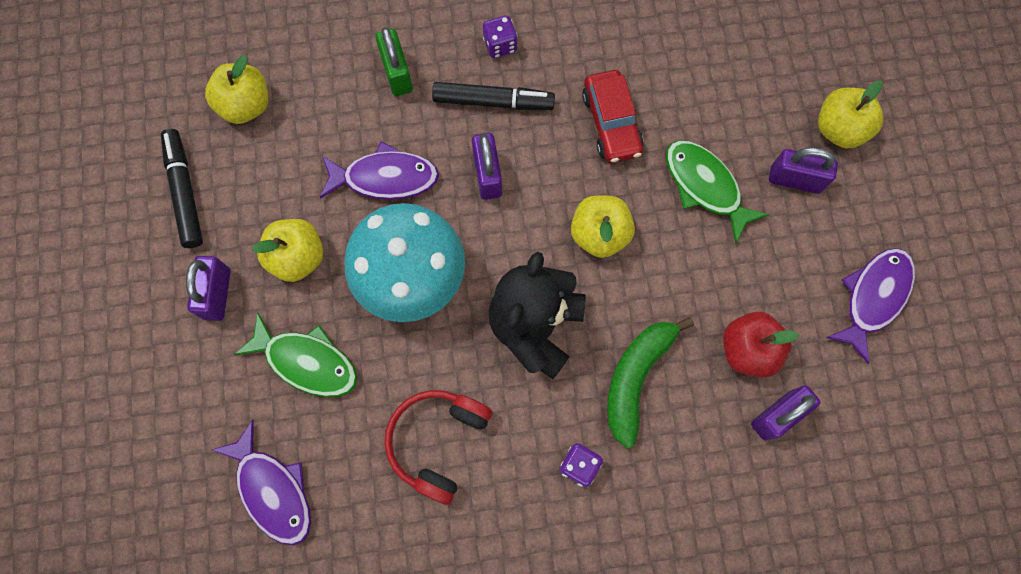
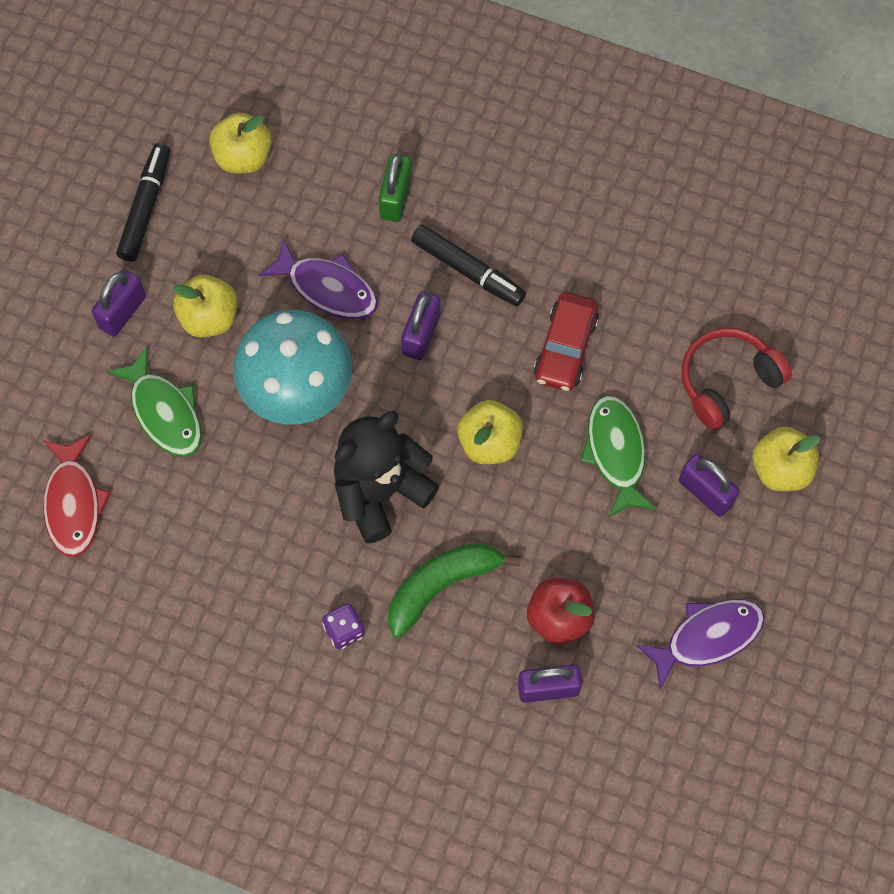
camera: 30 degrees right, 5 degrees down
purple fish [212,420,311,546] -> red fish [43,435,111,557]
red headphones [385,390,492,505] -> red headphones moved to [682,328,792,430]
purple dice [483,15,518,58] -> none

